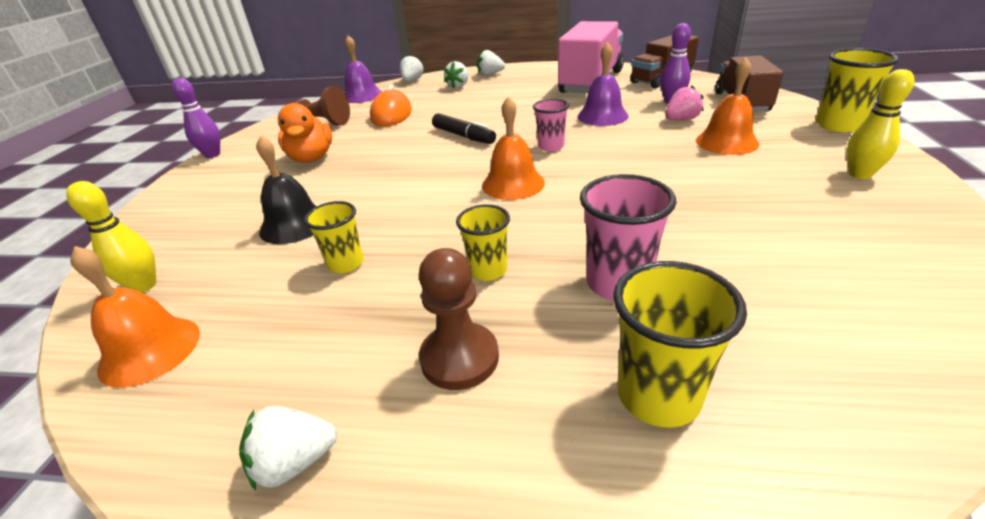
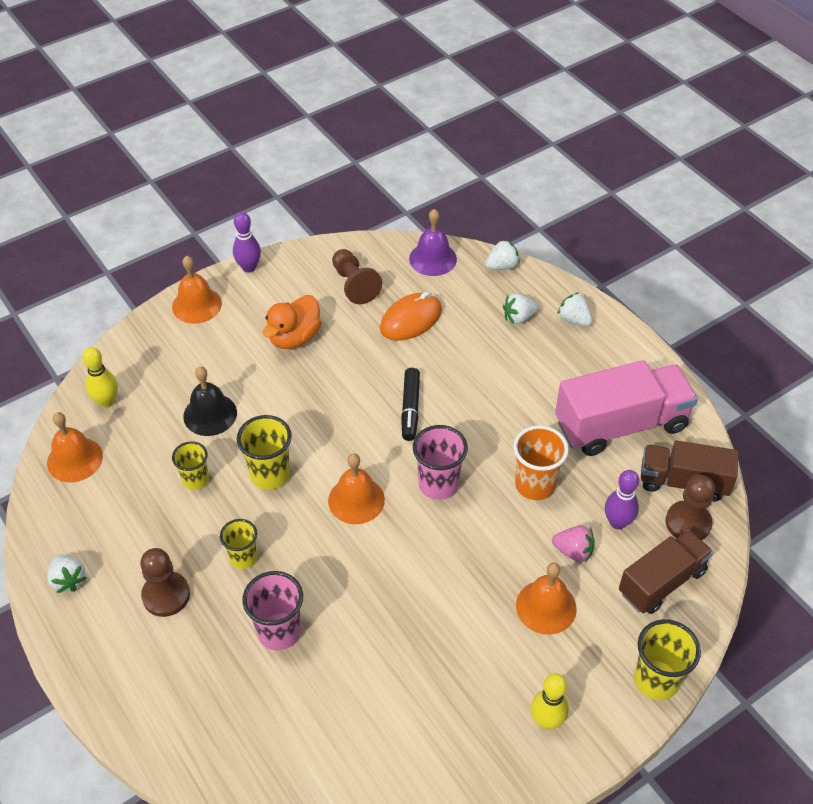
camera: 45 degrees right, 15 degrees up
white strawberry [239,406,337,490] -> white strawberry turned 150 degrees counterclockwise [47,555,86,593]
pink cup [533,99,569,152] -> pink cup [413,425,468,500], size x1.52
purple bell [577,42,629,126] -> orange cup [513,425,569,500]
yellow cup [613,261,747,427] -> yellow cup moved to [237,415,292,490]
none -> orange bell [172,256,222,324]
none -> brown pawn [665,475,715,540]

